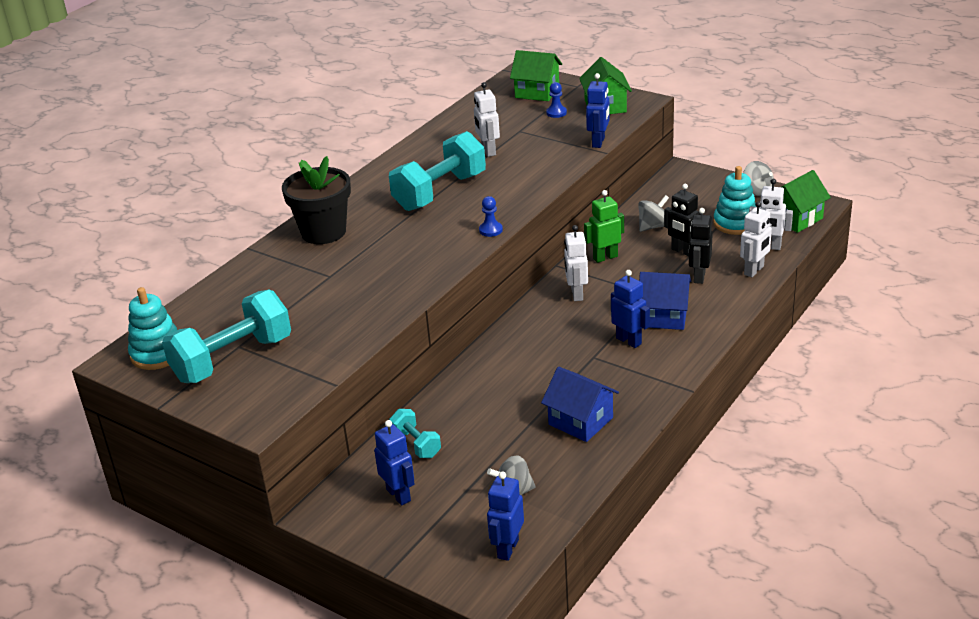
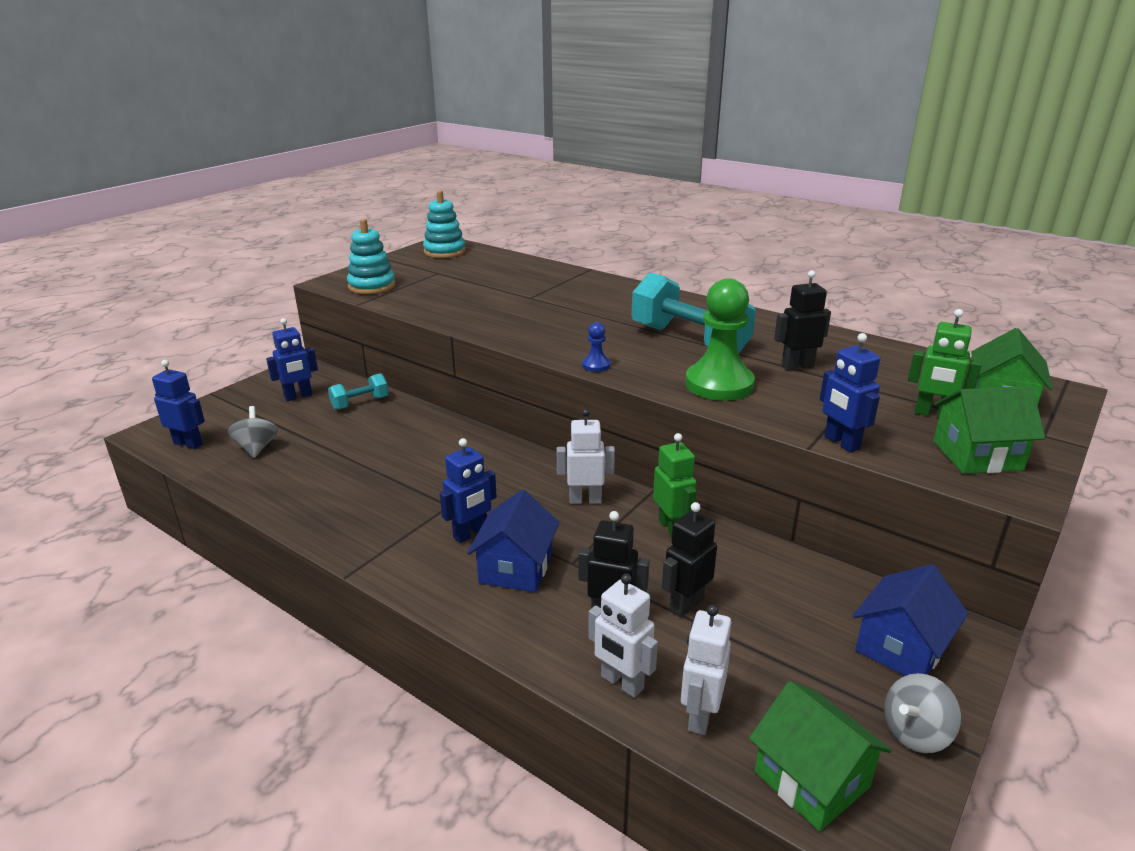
camera: 90 degrees right, 5 degrees down
turquoise dumbbell [162,290,291,383] -> none
black flower pot [282,156,351,244] -> none
white robot [474,82,500,157] -> black robot [774,270,831,371]
blue house [541,367,619,442] -> blue house moved to [853,564,968,676]
blue pawn [546,82,567,118] -> green robot [908,309,982,418]
blue robot [586,73,610,148] -> blue robot turned 45 degrees clockwise [820,333,880,453]
grey spinning top [638,195,669,232] -> none
turquoise stacking toy [713,166,756,235] -> turquoise stacking toy moved to [347,219,395,294]
none -> green pawn [685,278,755,401]

